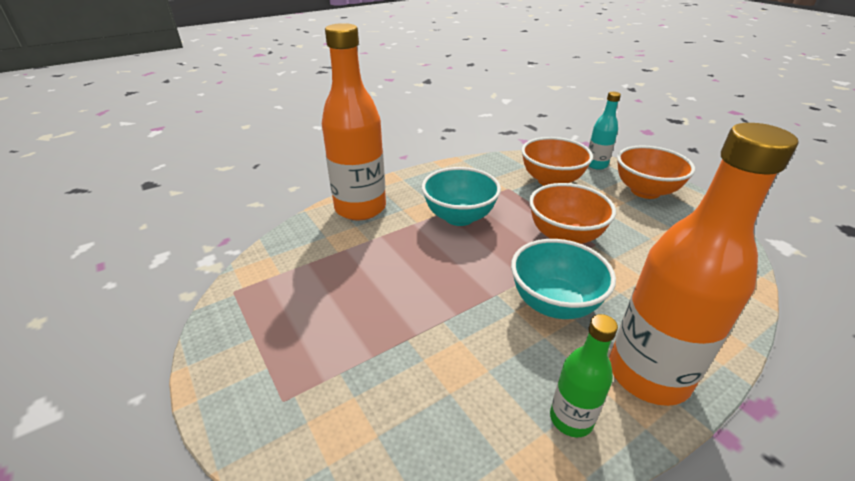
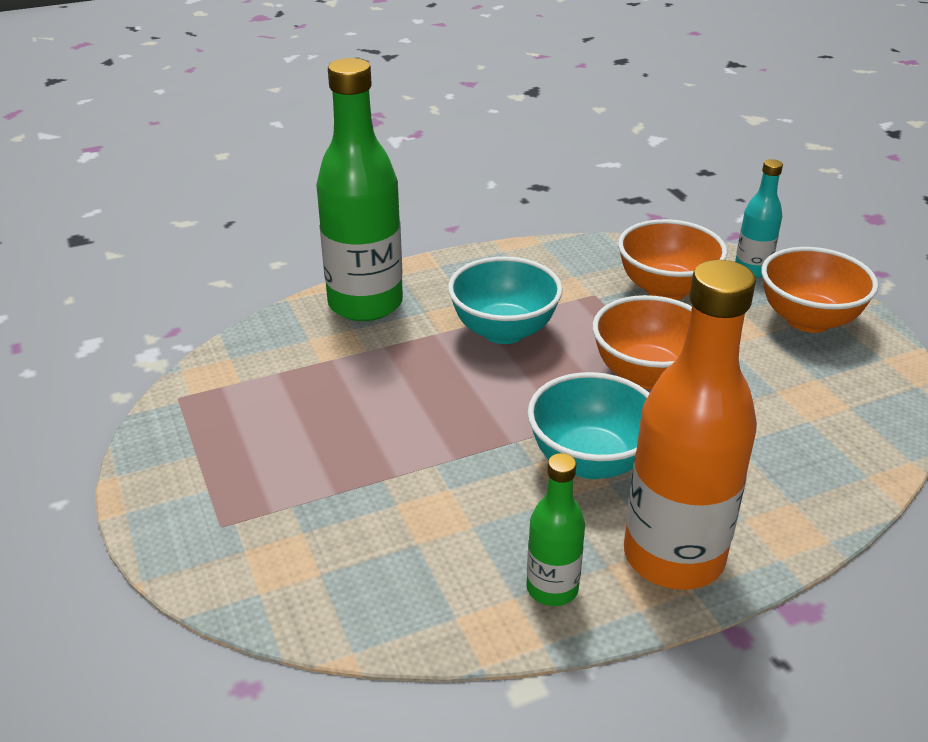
camera: 10 degrees right, 0 degrees up
orange bottle [322,23,386,220] -> green bottle [316,58,403,321]

